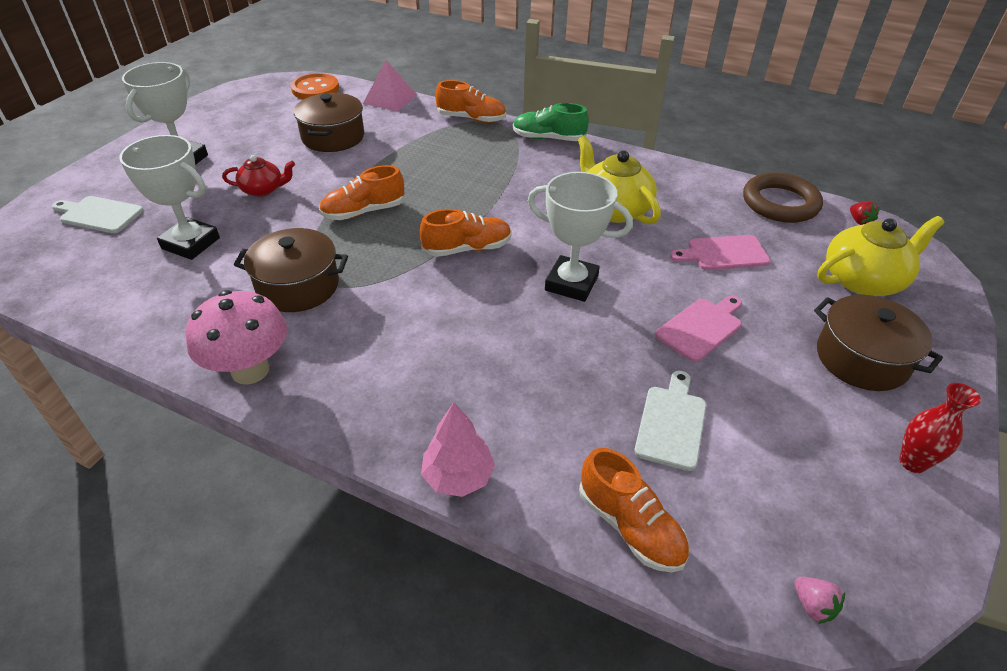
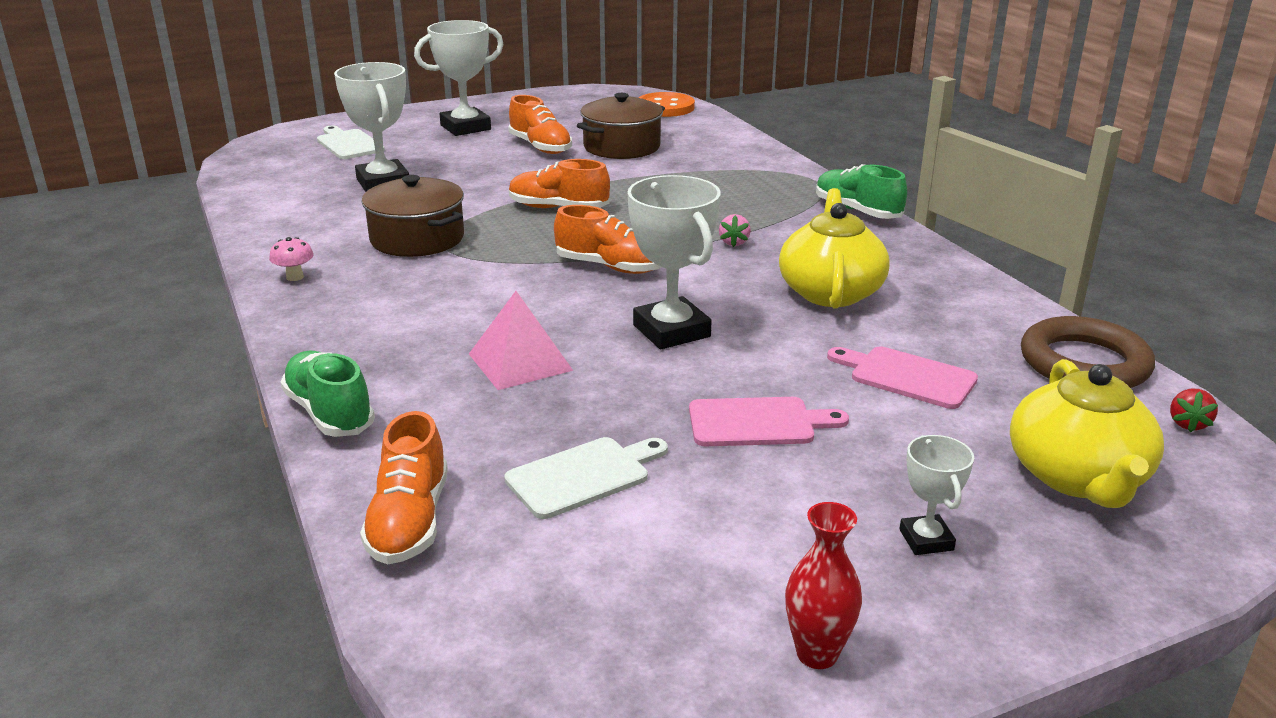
camera: 40 degrees right, 15 degrees down
pink mushroom [186,290,287,385] -> pink mushroom [269,237,314,281], size x0.42
red teapot [222,155,295,197] -> none
pink pyramid [363,60,417,111] -> pink pyramid moved to [469,291,573,390]
pink tree [421,402,495,497] -> green shoe [280,351,375,437]
orange shoe [435,80,506,123] -> orange shoe moved to [508,95,572,154]
pink strawberry [794,577,845,624] -> pink strawberry moved to [719,214,751,247]
brown pot [814,295,943,391] -> white trophy [900,435,974,555]
yellow teapot [817,216,945,296] -> yellow teapot turned 75 degrees clockwise [1010,359,1164,508]

